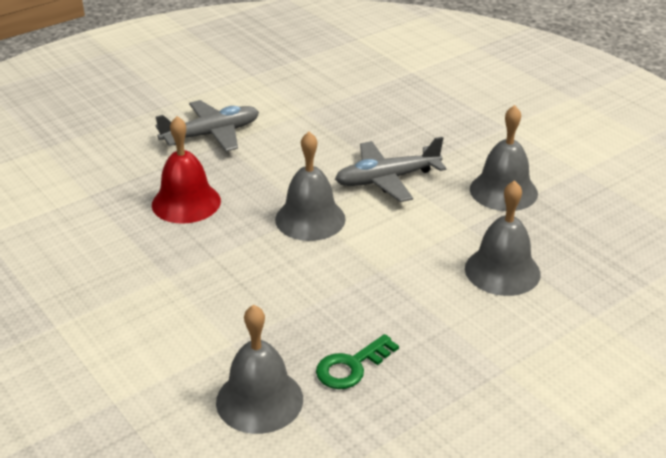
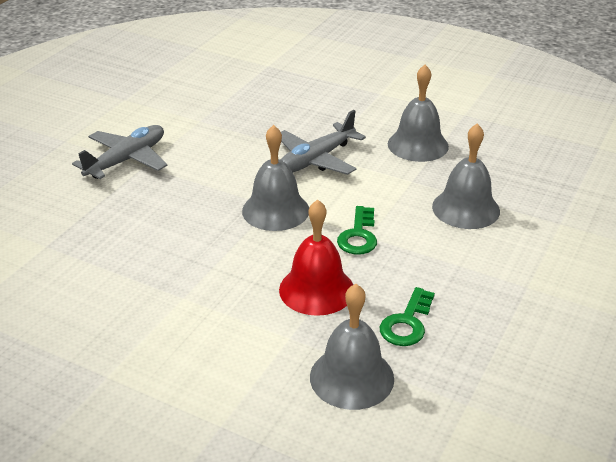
camera: 25 degrees left, 0 degrees up
red bell [152,116,221,224] -> red bell moved to [279,199,353,316]
none -> green key [337,206,377,255]

